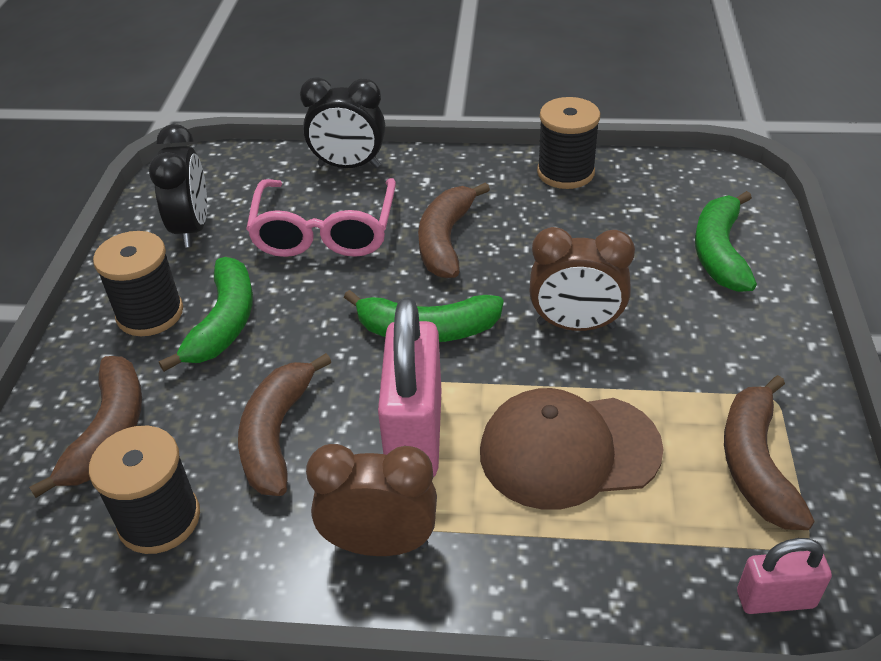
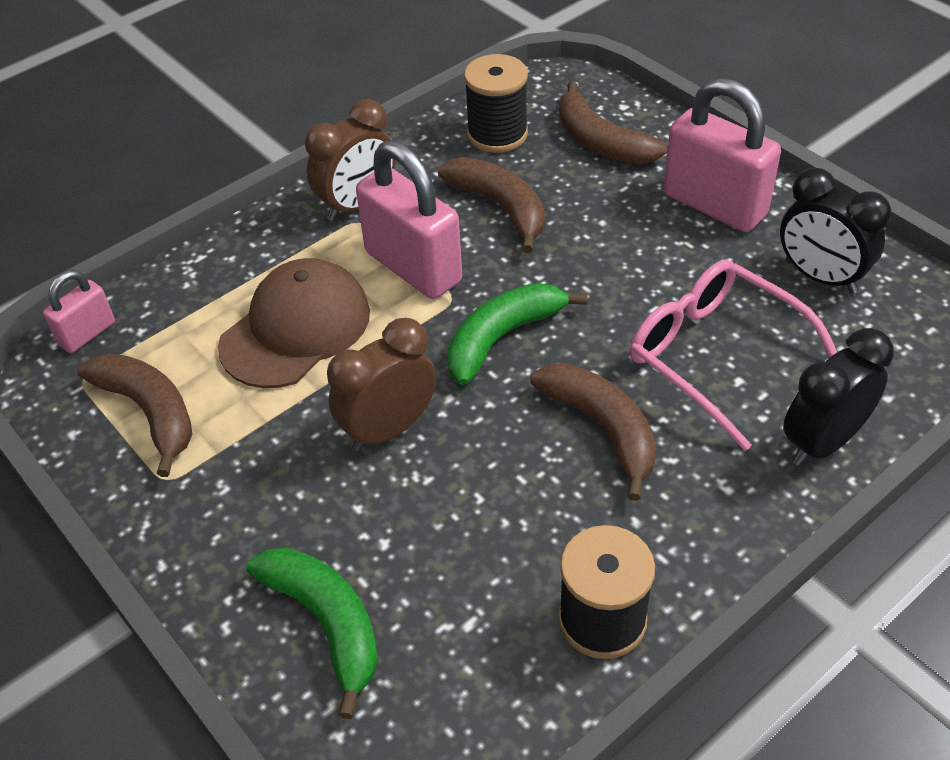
camera: 135 degrees right, 5 degrees up
black spool [93,231,183,336] -> pink padlock [663,78,781,232]
green banana [159,257,253,372] -> none

